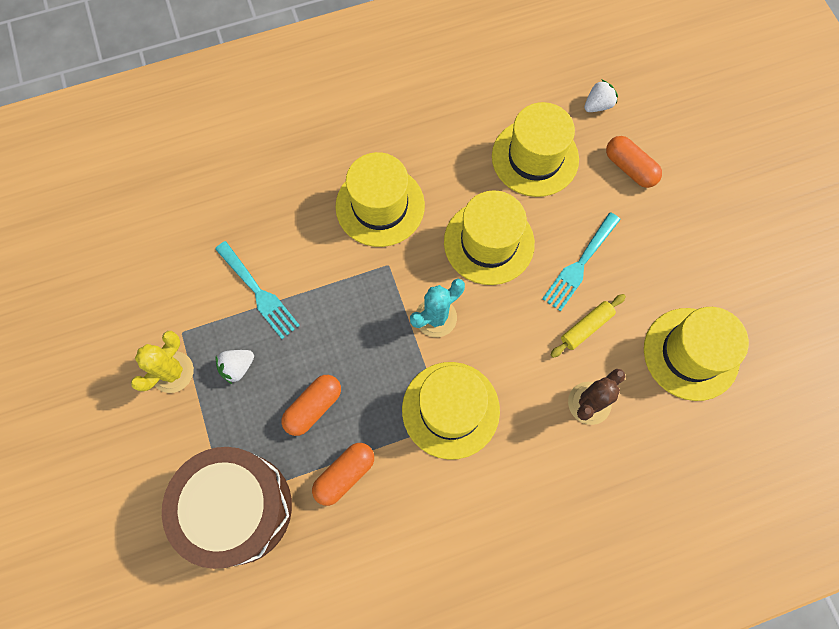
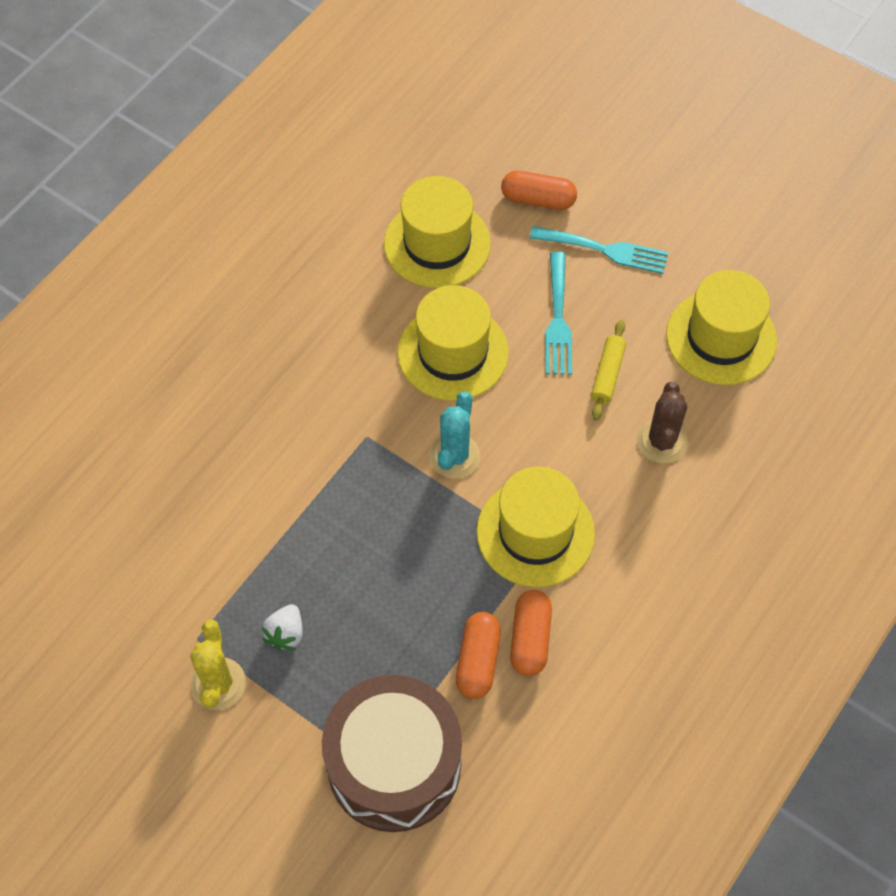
camera: 35 degrees left, 10 degrees down
turquoise fork [215,241,300,339] -> turquoise fork moved to [530,226,668,274]
orange capsule [282,375,341,436] -> orange capsule moved to [510,590,552,676]
yellow hat [335,152,425,247] -> none
white strawberry [584,79,618,112] -> none

